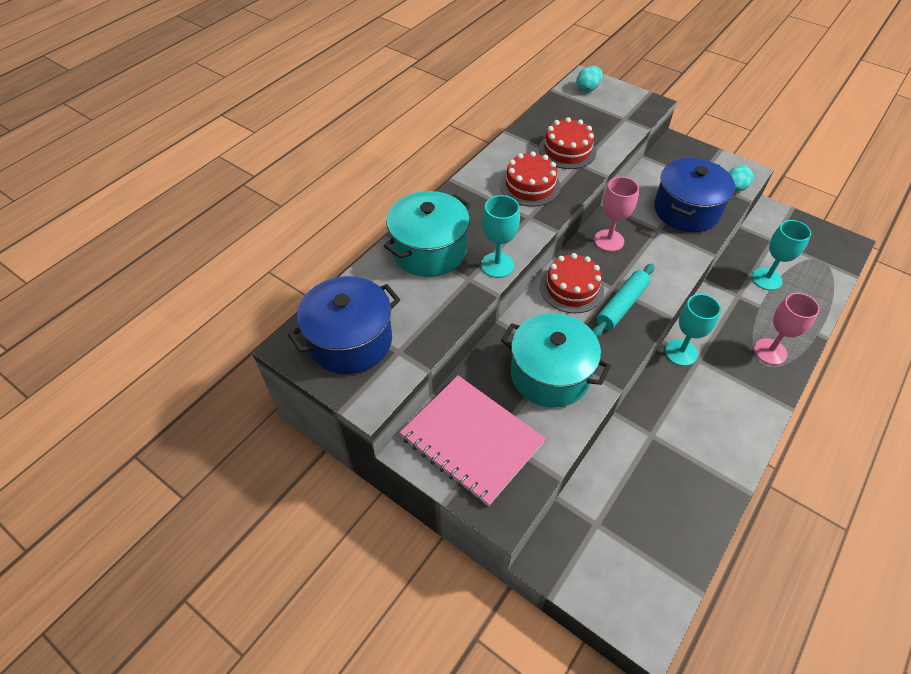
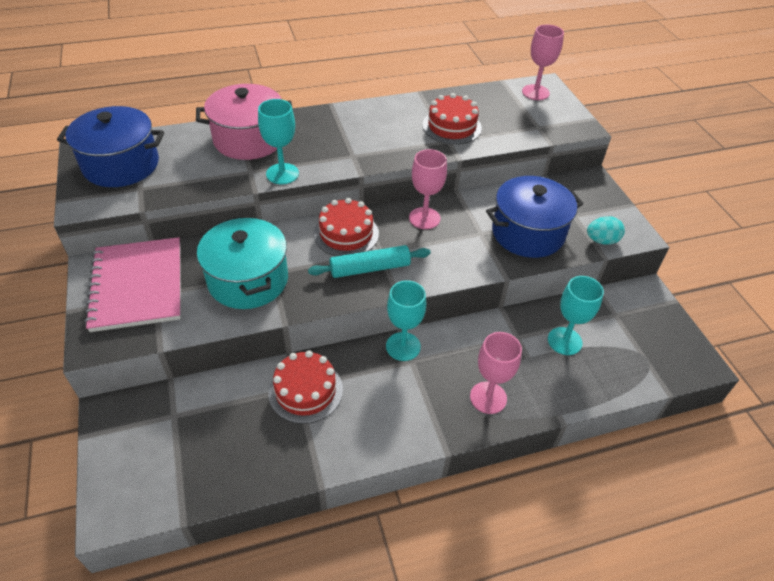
camera: 35 degrees right, 5 degrees down
turquoise pot [384,191,470,277] -> pink pot [196,84,293,160]
red cake [500,151,561,207] -> red cake moved to [268,350,343,424]
turquoise egg [576,66,603,92] -> pink goblet [522,25,564,100]

